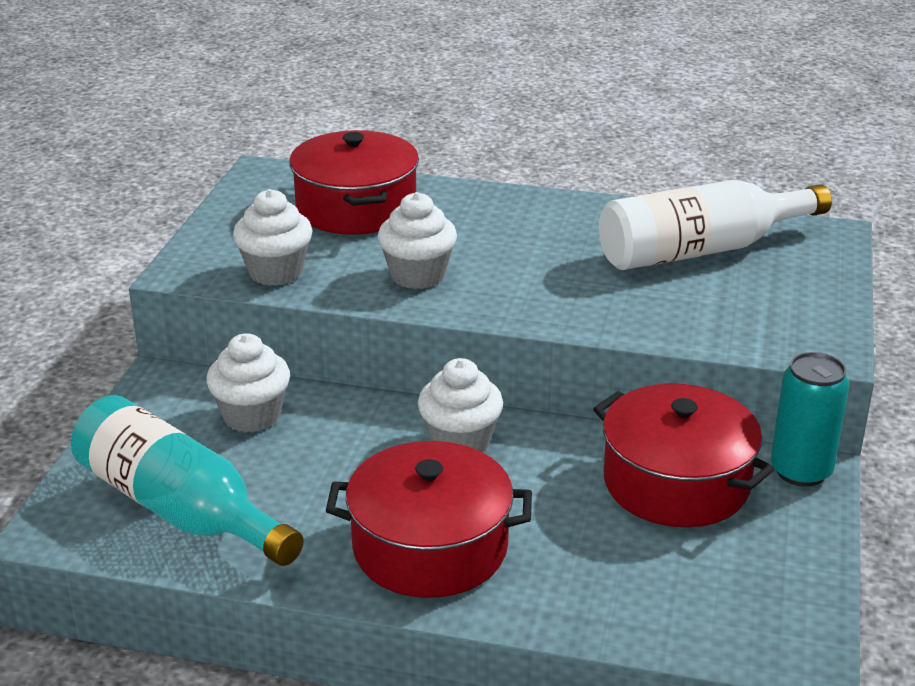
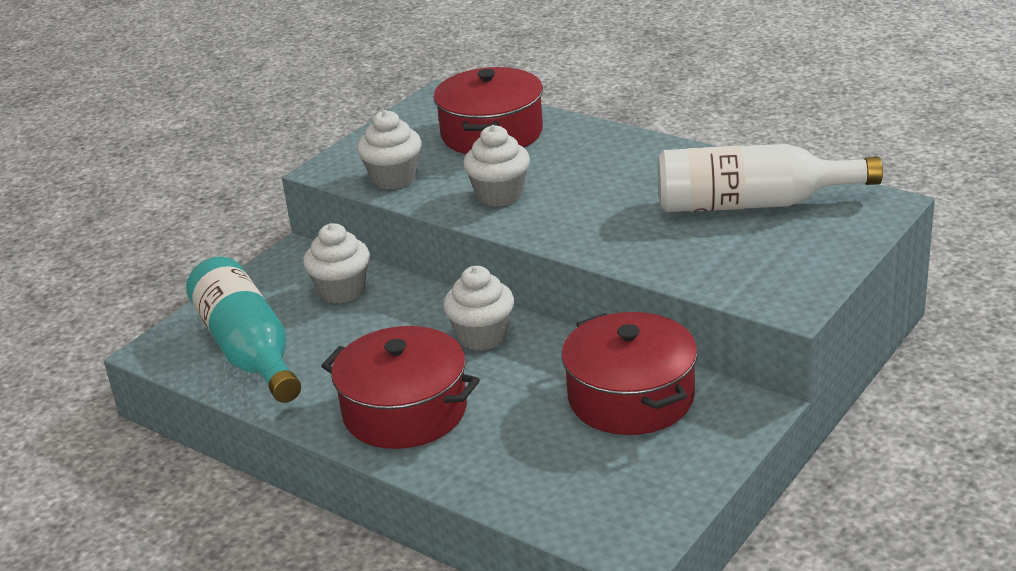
camera: 25 degrees right, 0 degrees up
turquoise can [771,352,849,487] -> none

